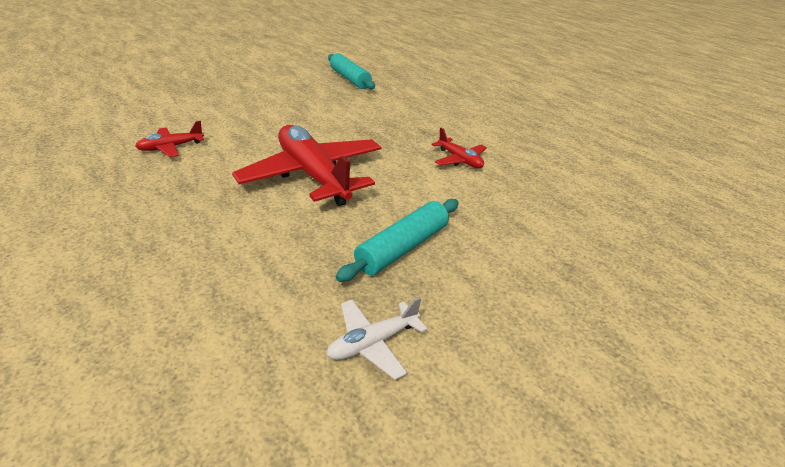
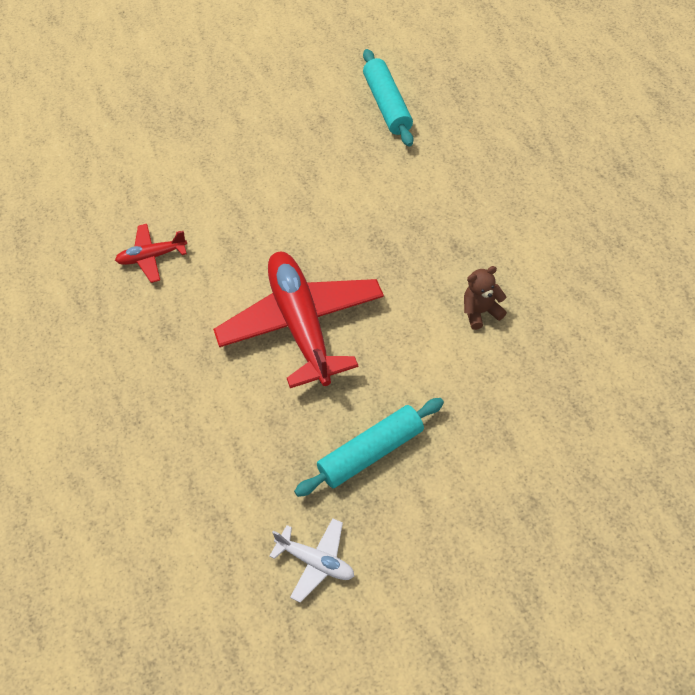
camera: 20 degrees right, 20 degrees up
white plane [327,297,427,380] -> white plane turned 135 degrees counterclockwise [269,518,354,603]
red plane [431,128,487,168] -> brown teddy bear [464,266,507,330]

